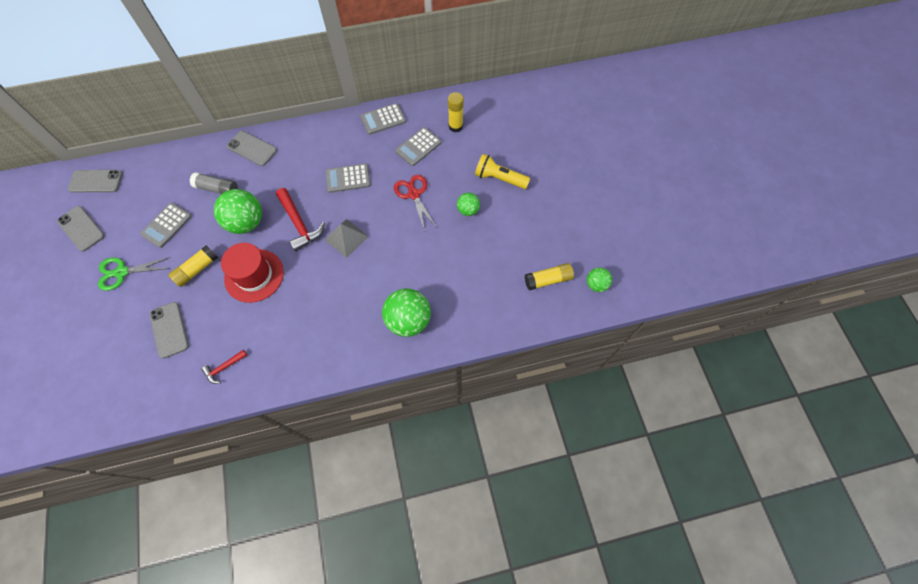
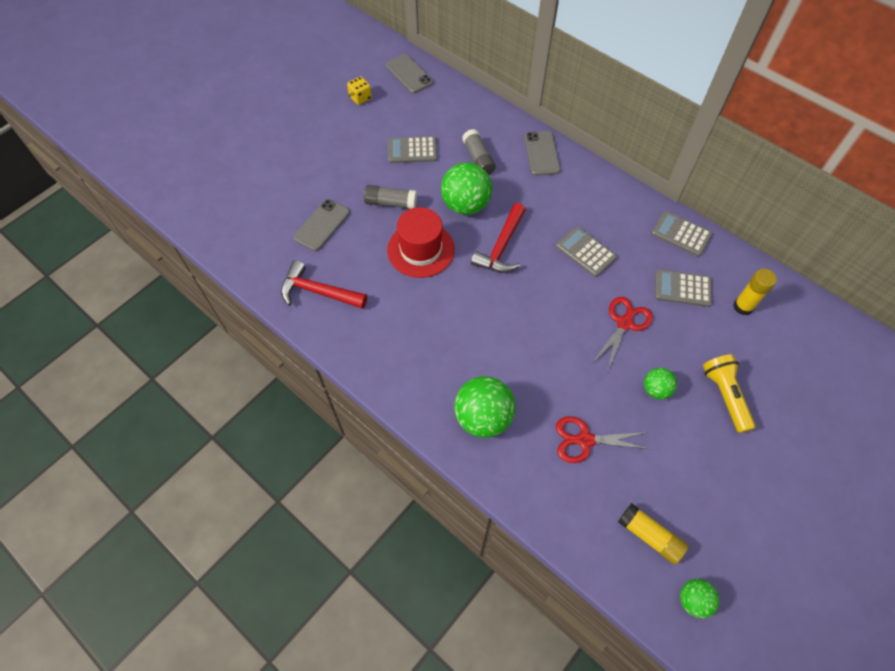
camera: 55 degrees right, 5 degrees down
grey phone [57,206,105,252] -> yellow dice [347,76,372,105]
green scissors [98,257,170,291] -> none
yellow glue stick [168,245,218,287] -> grey glue stick [364,185,417,209]
red hammer [201,350,247,384] -> red hammer [281,260,367,309], size x1.81
grey pyramid [324,219,369,258] -> none
none -> red scissors [556,416,650,463]

